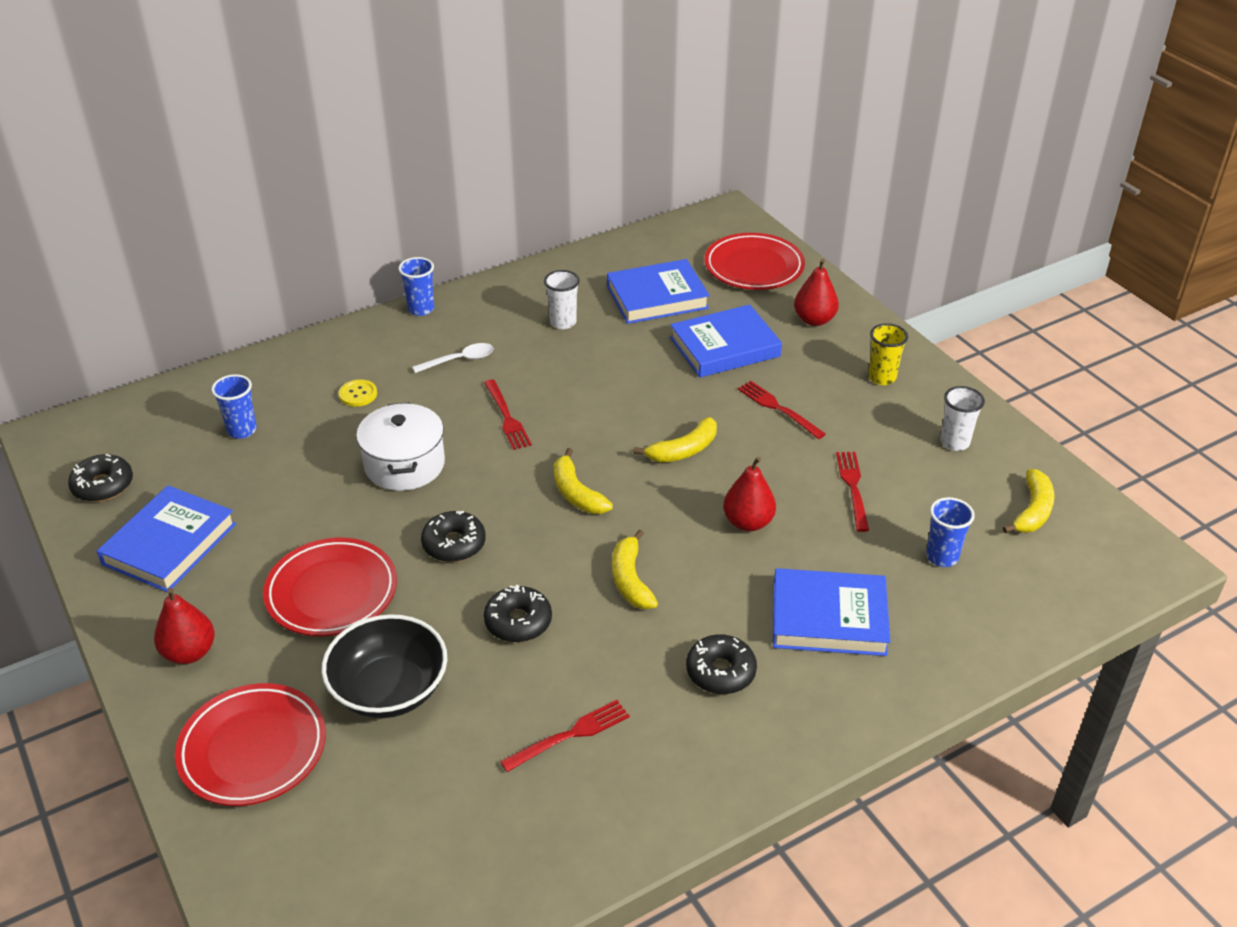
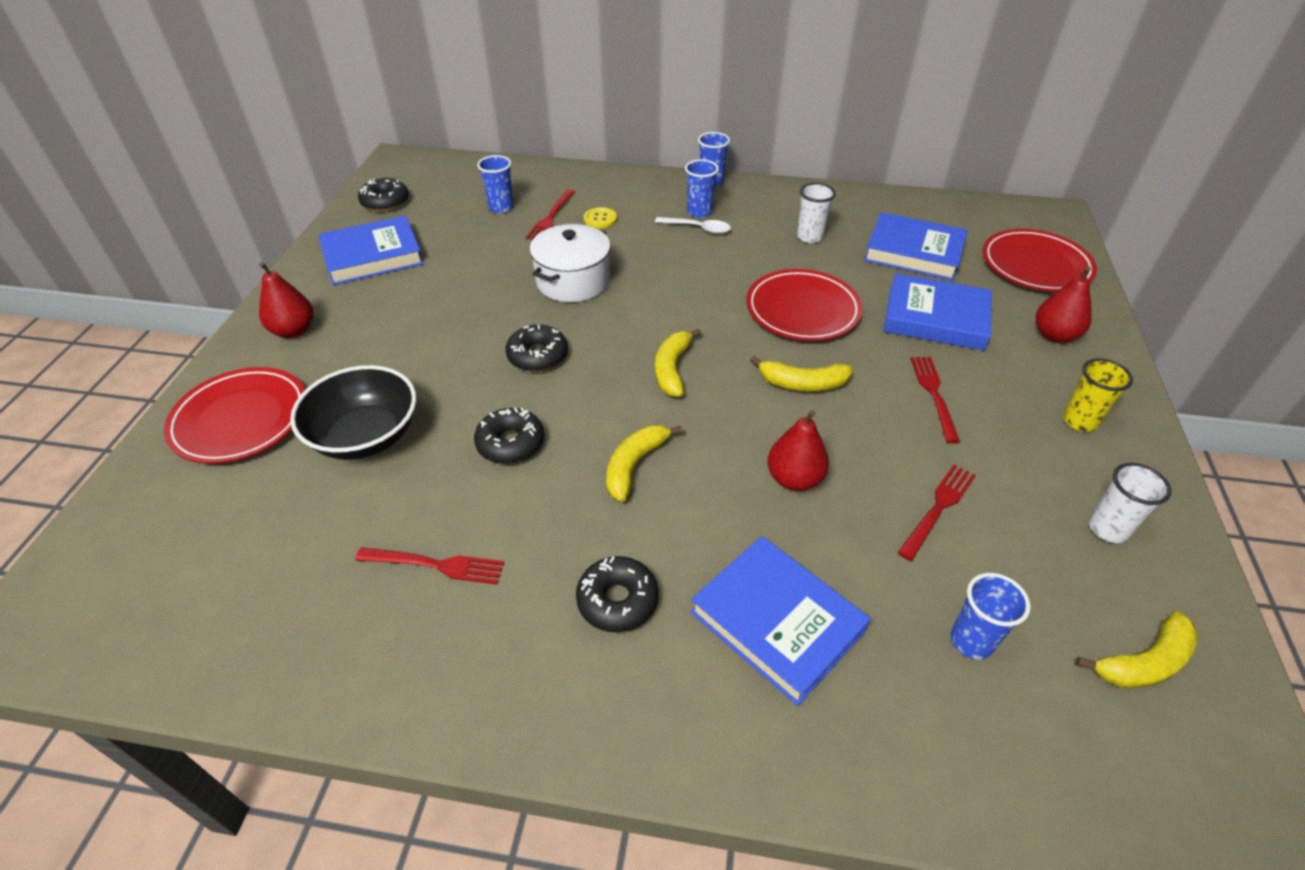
camera: 40 degrees right, 5 degrees up
red plate [263,538,397,636] -> red plate moved to [746,269,863,341]
red fork [484,379,532,450] -> red fork moved to [526,189,575,240]
none -> blue cup [685,159,719,218]

